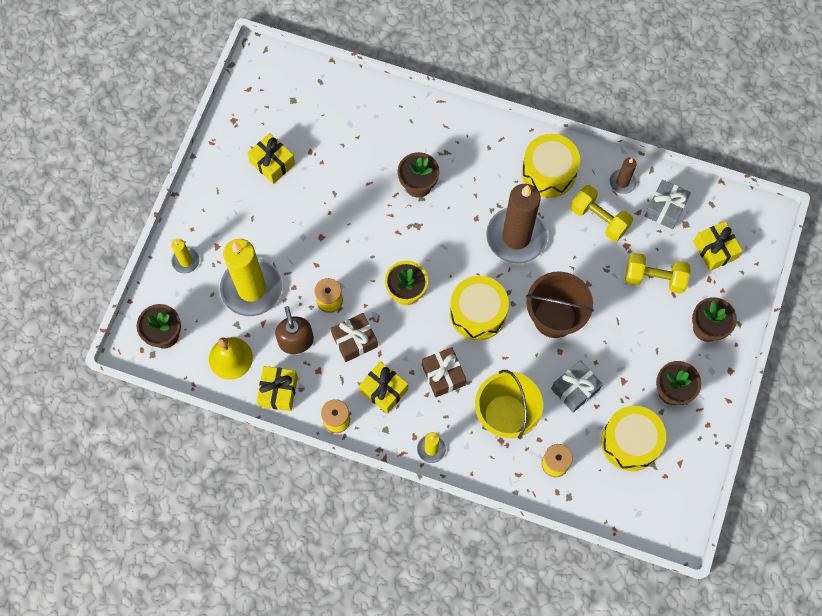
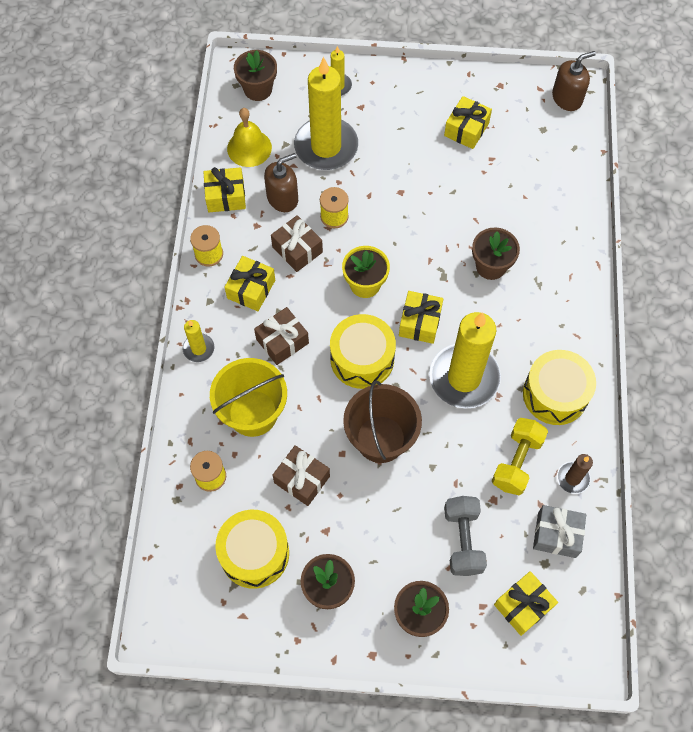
camera: 75 degrees right, 5 degrees down
brown candle [486,184,548,263] -> yellow candle [429,312,501,409]
grey gift [551,360,603,413] -> brown gift [272,445,330,506]
yellow dumbbell [625,253,690,294] -> grey dumbbell [444,496,487,576]
none -> yellow gift [399,291,443,344]
none -> brown soap dispenser [552,51,596,111]

